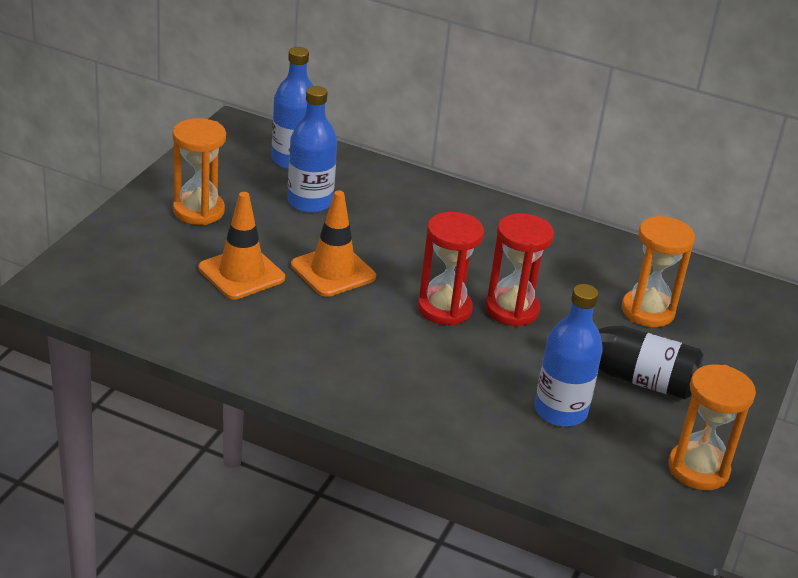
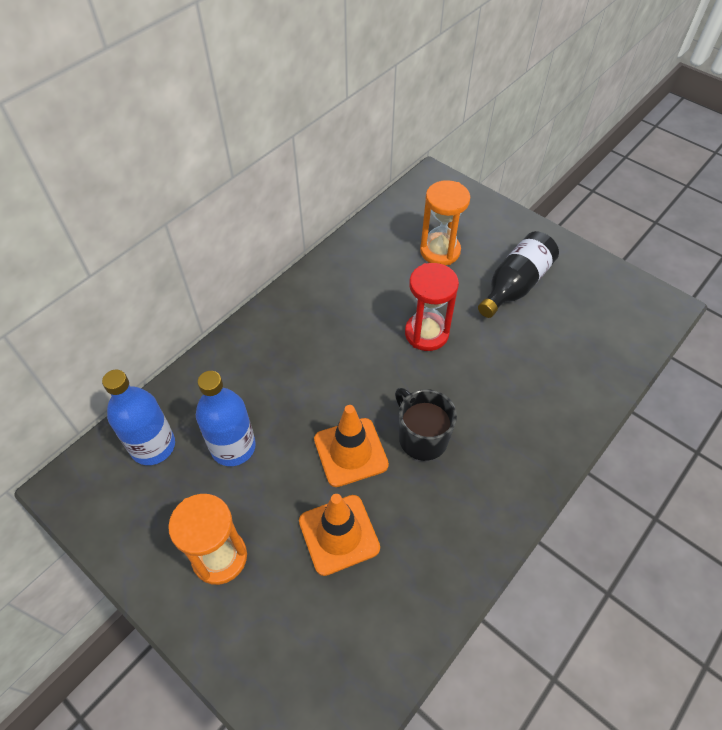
camera: 70 degrees left, 20 degrees up
red hourglass [418,212,484,325] -> none
blue bottle [534,284,603,427] -> none
orange hourglass [668,364,756,490] -> none
none -> black mug [395,388,457,461]

